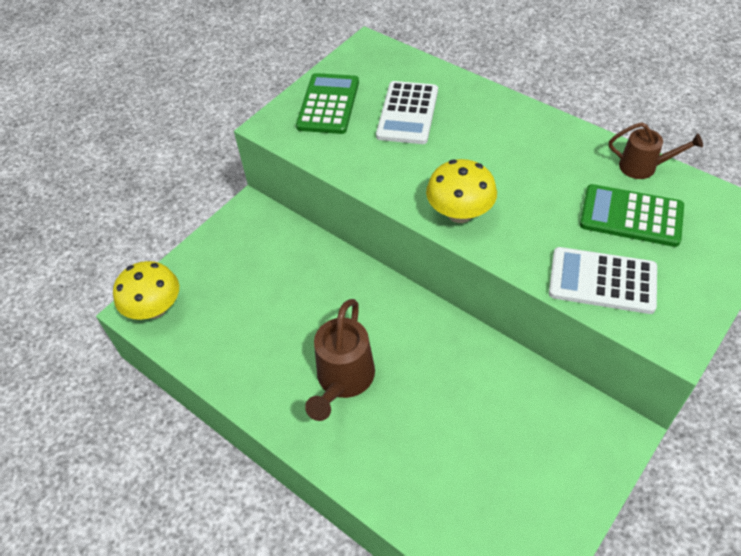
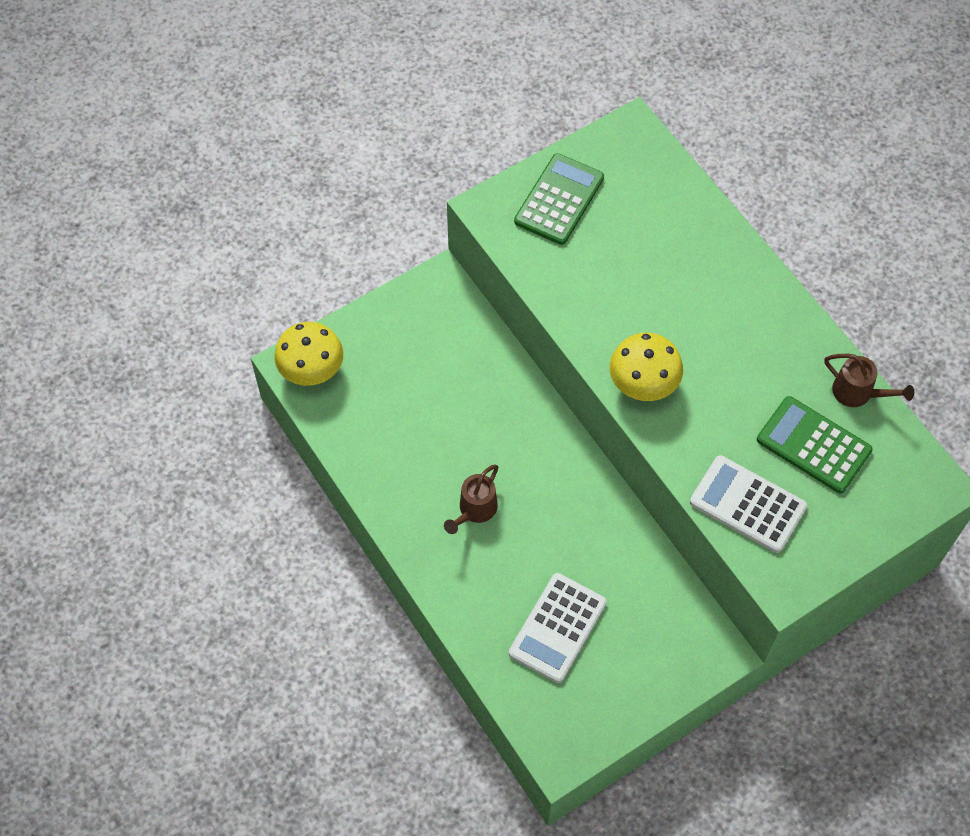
camera: 15 degrees right, 10 degrees up
brown watering can [305,299,375,421] -> brown watering can [444,464,498,534], size x0.63
white calculator [376,81,438,144] -> white calculator moved to [509,573,607,683]

